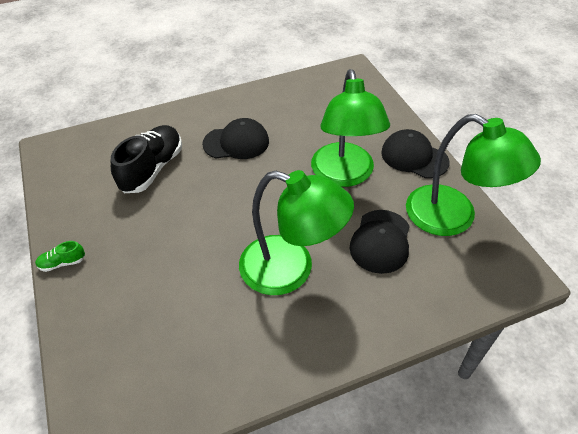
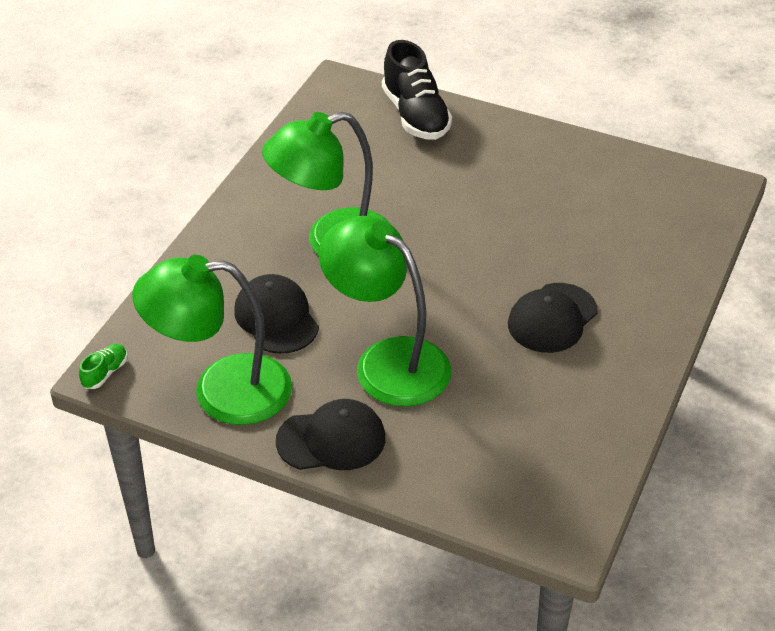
camera: 135 degrees right, 5 degrees down
green shoe [35,241,85,272] -> green shoe moved to [79,344,128,389]
black shoe [111,125,182,193] -> black shoe moved to [382,40,452,140]

